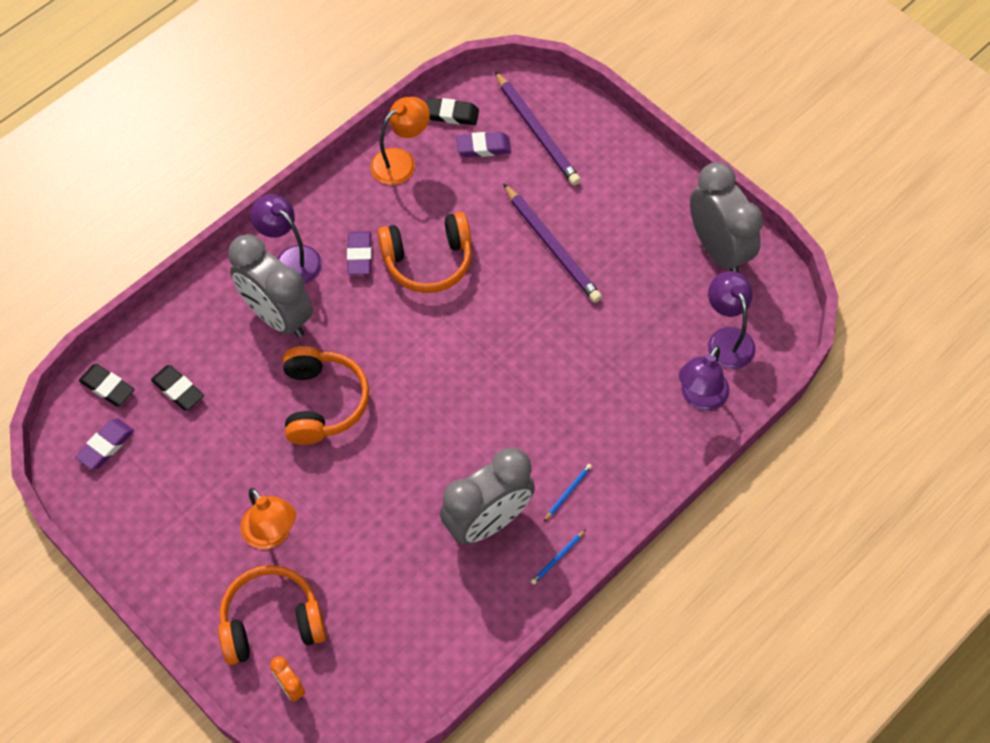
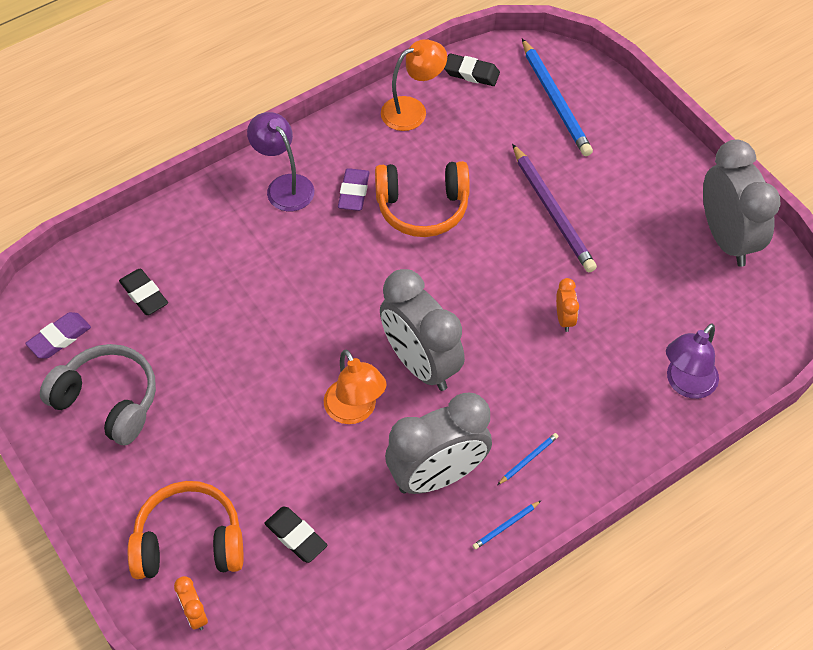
camera: 10 degrees right, 5 degrees down
black eraser [79,364,135,406] -> black eraser moved to [265,506,328,563]
grey clock [228,234,313,338] -> grey clock moved to [380,269,465,391]
orange lamp [241,488,296,549] -> orange lamp moved to [324,350,387,424]
orange headphones [283,346,369,445] -> none
purple eraser [456,132,511,157] -> none
purple pencil [495,71,581,186] -> blue pencil [522,39,593,156]
purple lamp [708,271,755,369] -> none
none -> grey headphones [40,344,156,445]
none -> orange clock [556,278,579,332]

